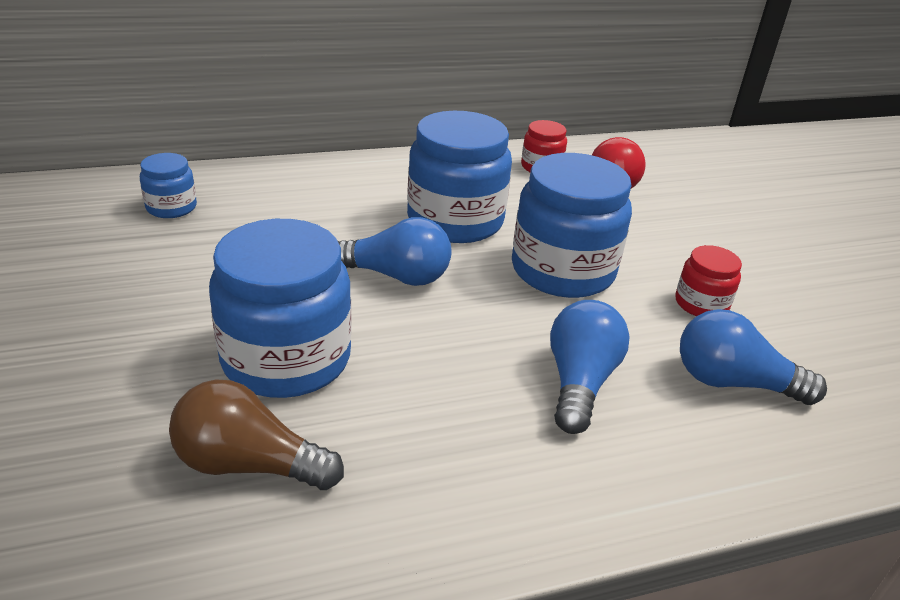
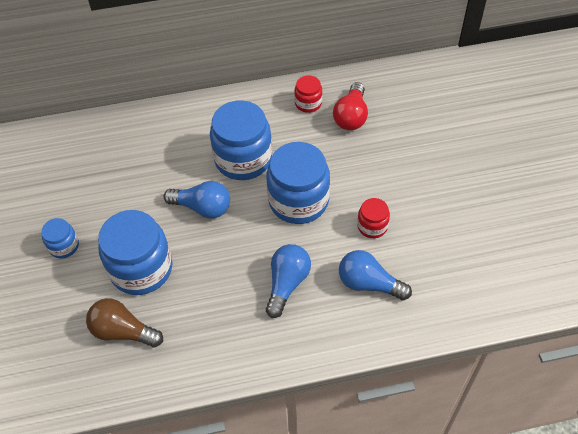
camera: 10 degrees right, 20 degrees up
blue jar [140,153,197,218] -> blue jar moved to [41,218,79,259]

